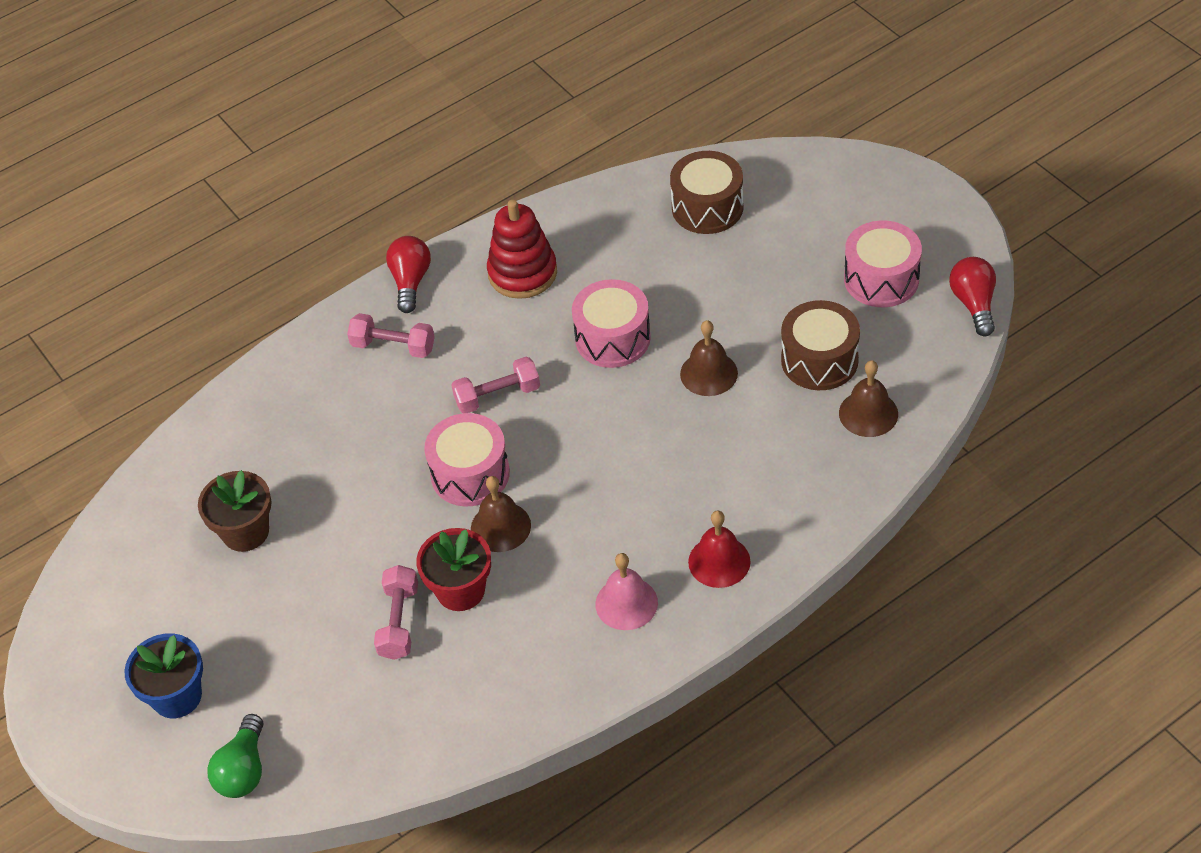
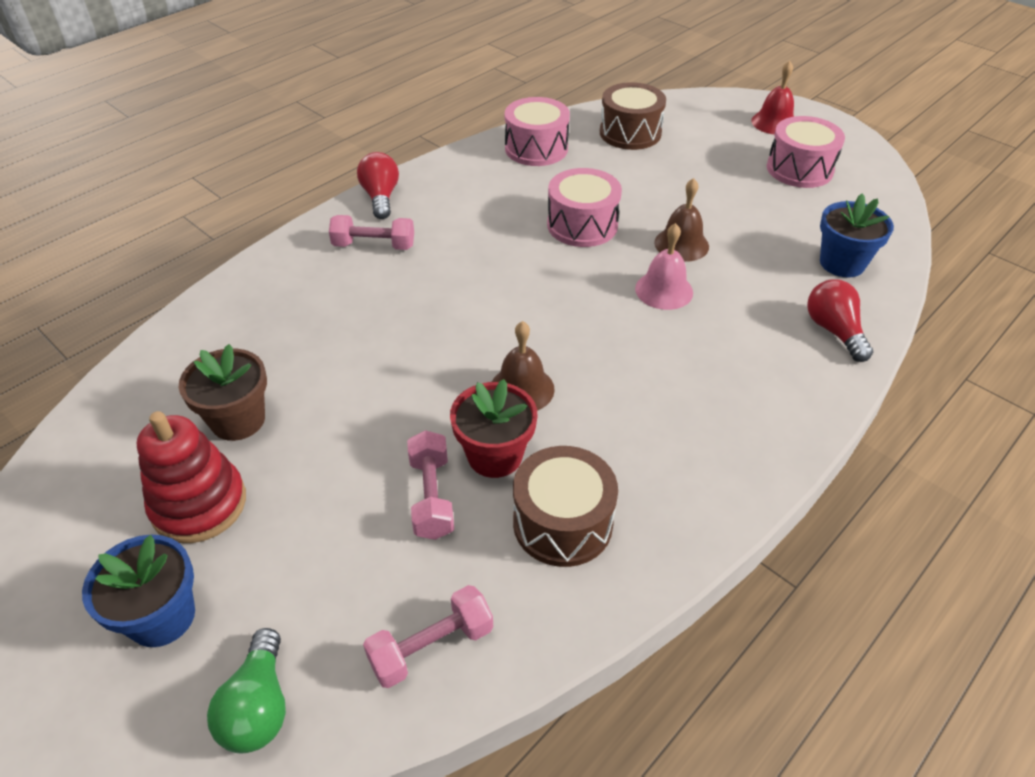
camera: 15 degrees left, 5 degrees down
pink drum [424,413,510,506] -> pink drum moved to [505,97,570,166]
pink dumbbell [451,357,540,413] -> pink dumbbell moved to [363,585,493,688]
red stacking toy [487,200,557,299] -> red stacking toy moved to [137,411,246,543]
pink bell [595,553,658,630] -> pink bell moved to [635,223,693,310]
red bell [688,511,750,588] -> red bell moved to [751,61,794,134]
brown drum [781,300,860,390] -> brown drum moved to [513,446,618,567]
brown bell [839,360,898,437] -> blue flower pot [820,194,894,278]
red light bulb [949,257,996,337] -> red light bulb moved to [807,279,873,362]

